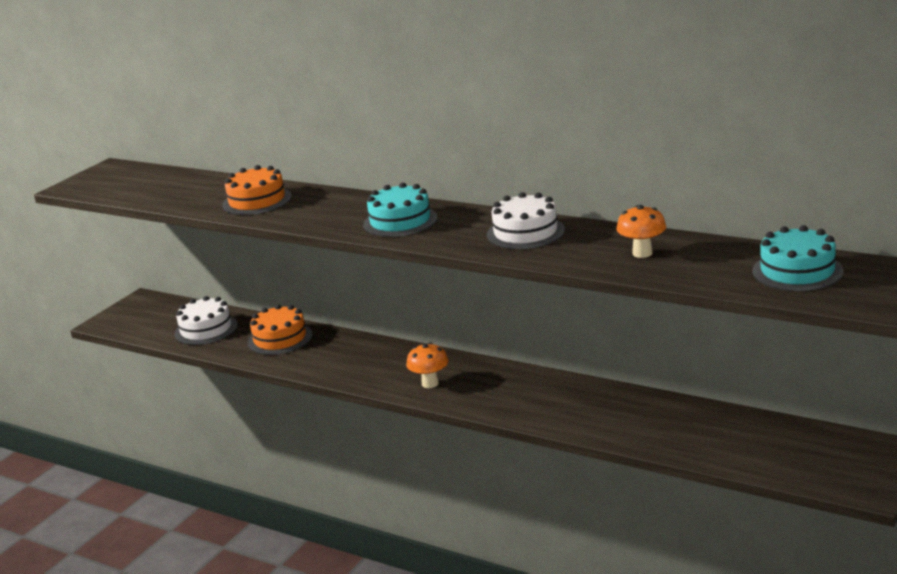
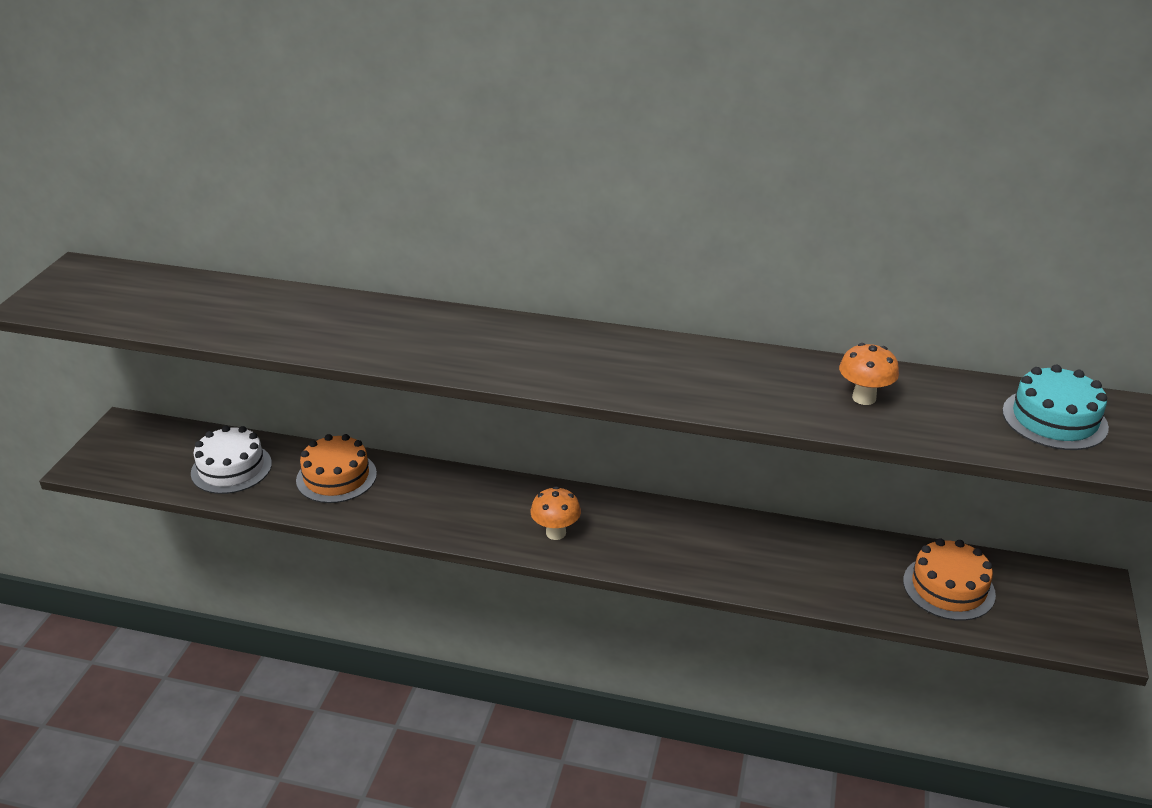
camera: 20 degrees left, 10 degrees up
orange cake [222,165,292,215] -> orange cake moved to [903,538,996,621]
turquoise cake [363,183,437,237] -> none
white cake [487,192,565,249] -> none

